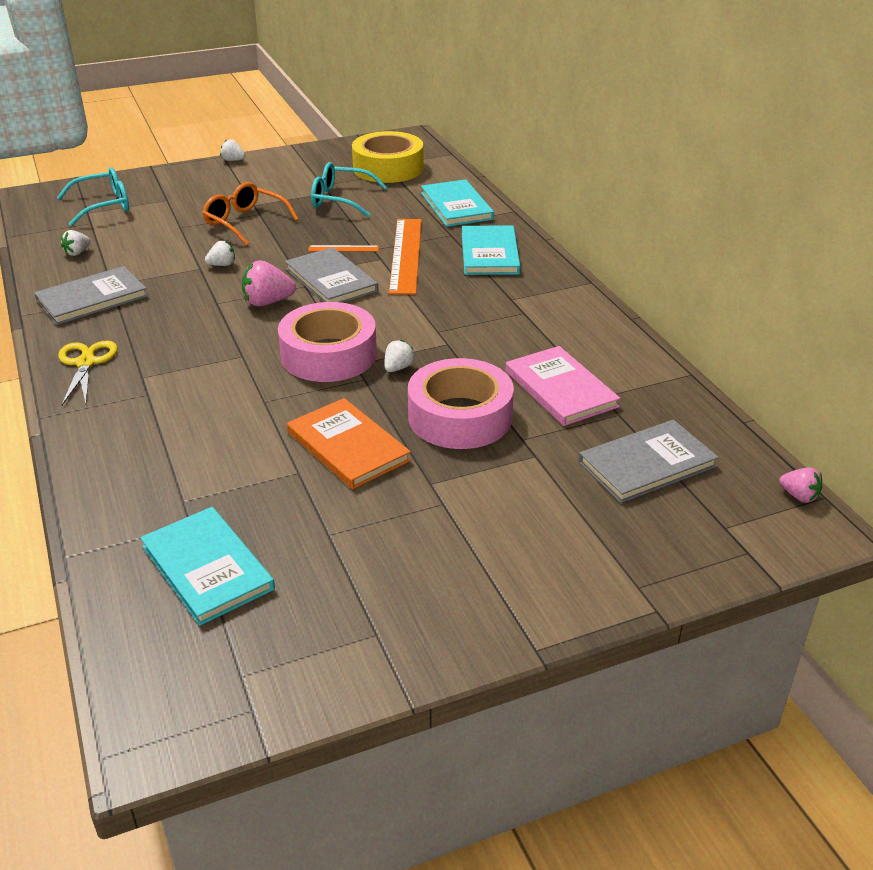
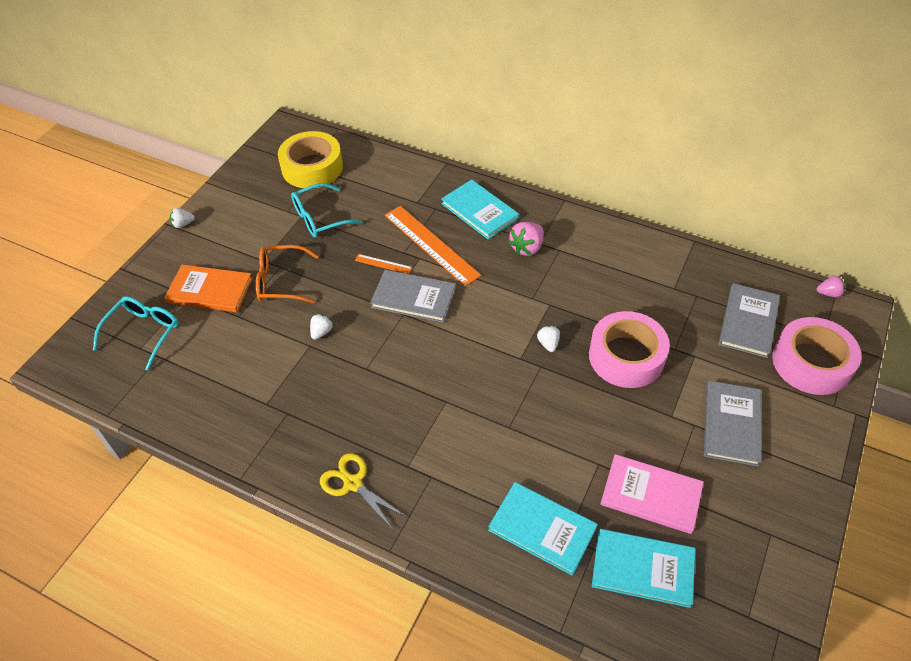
camera: 40 degrees left, 15 degrees up
grey book [34,266,148,325] -> grey book moved to [704,381,761,467]
white strawberry [61,230,91,256] -> none
pink strawberry [242,260,296,306] -> pink strawberry moved to [508,222,544,256]
pink tape [278,302,377,382] -> pink tape moved to [772,317,861,395]
orange book [287,398,411,489] -> orange book moved to [164,265,253,312]
orange ruler [308,245,379,251] -> orange ruler turned 60 degrees clockwise [355,254,413,274]
turquoise book [421,179,494,227] -> turquoise book moved to [488,482,598,576]
pink book [506,346,620,426] -> pink book moved to [601,454,704,534]

